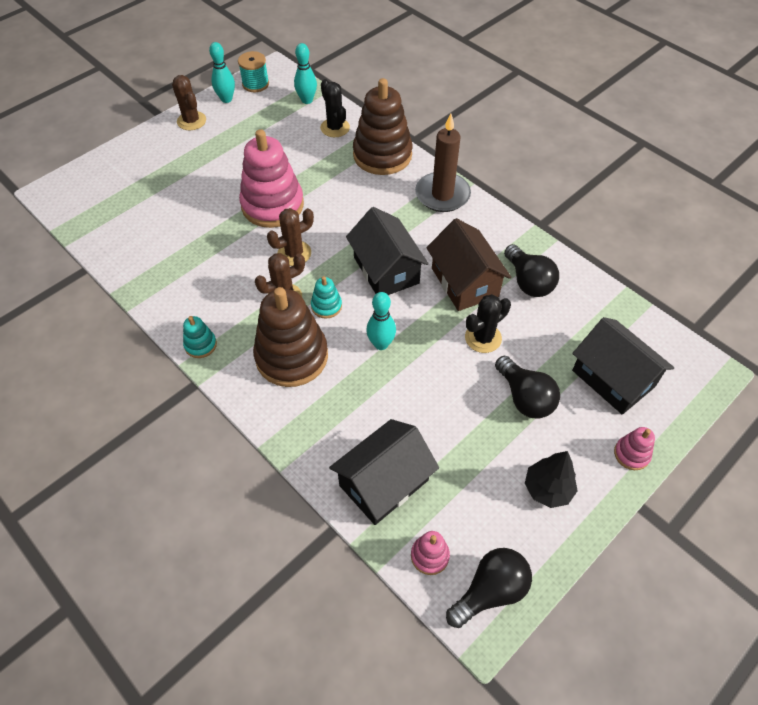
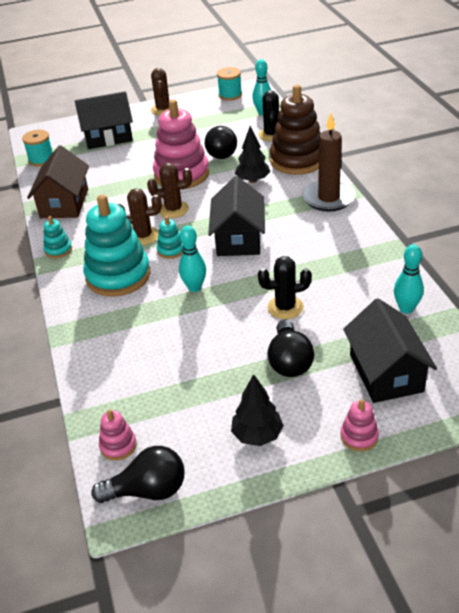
camera: 30 degrees right, 15 degrees down
turquoise bowling pin [209,42,235,103] -> turquoise bowling pin moved to [394,244,424,314]
brown stacking toy [253,287,328,387] -> turquoise stacking toy [83,194,151,297]
black house [329,419,439,525] -> black house moved to [75,91,133,149]
brown house [426,218,511,311] -> brown house moved to [27,145,89,218]
black light bulb [504,244,559,297] -> black light bulb moved to [205,126,237,159]
none -> turquoise spool [22,130,53,167]
none -> black tree [235,126,271,183]

